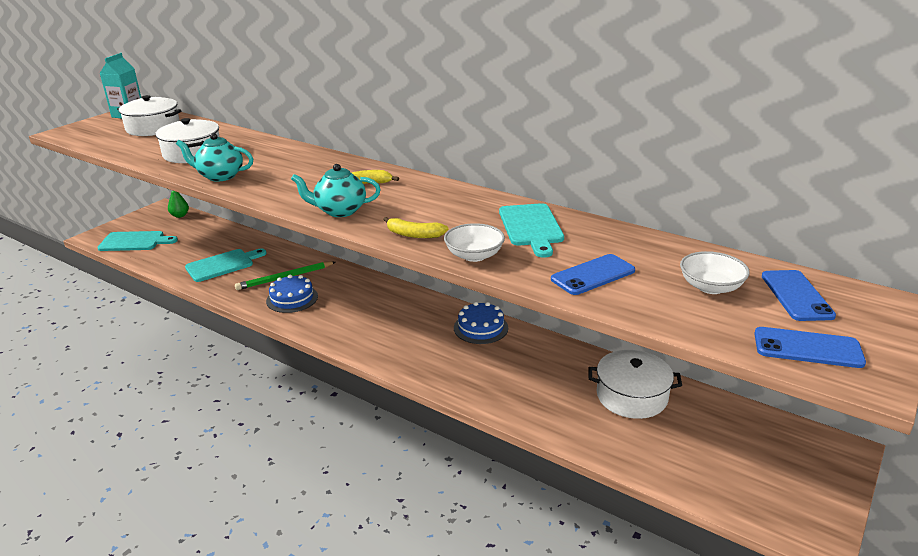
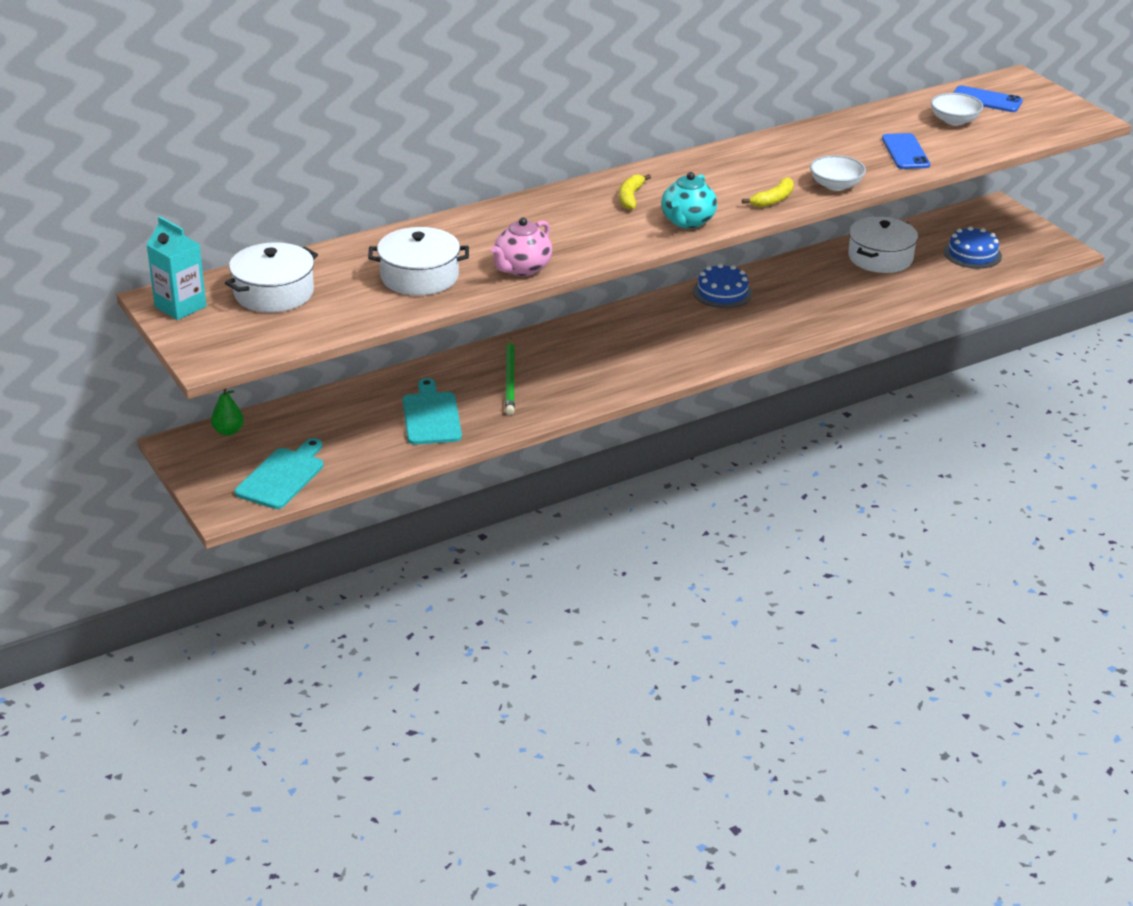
camera: 65 degrees left, 5 degrees up
turquoise teapot [176,133,253,182] -> pink teapot [491,217,552,276]
blue cake [266,274,318,313] -> blue cake moved to [944,226,1002,269]
turquoise cutting board [499,203,564,258] -> none
blue phone [754,327,866,368] -> none

